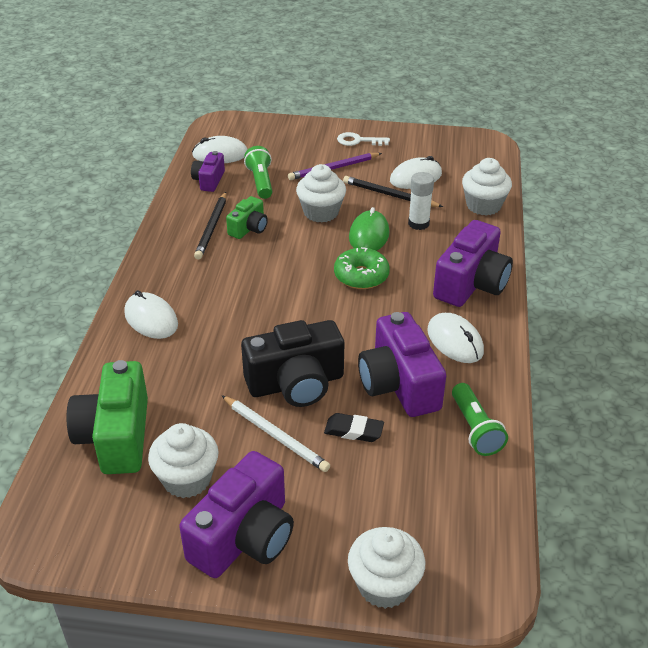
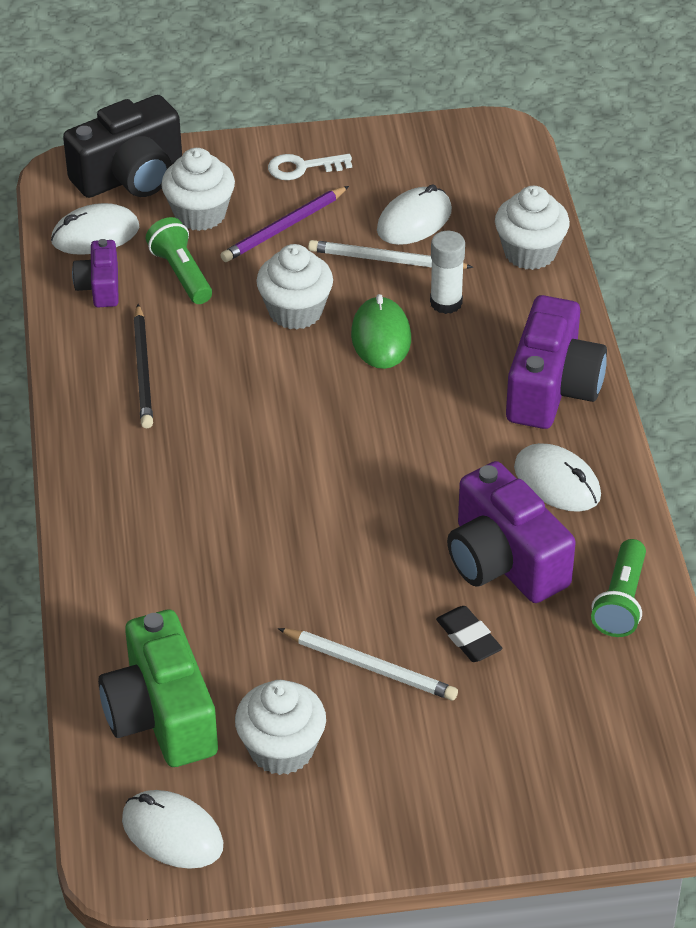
camera: 15 degrees left, 5 degrees up
white mouse [124,290,178,339] -> white mouse moved to [122,790,223,869]
purple camera [179,451,294,578] -> none
green camera [226,196,268,239] -> none
black camera [241,320,344,407] -> black camera moved to [63,95,182,198]
black eraser [324,413,384,442] -> black eraser turned 60 degrees clockwise [436,606,502,662]
green donut [334,247,390,289] -> none
black pencil [343,176,443,207] -> white pencil [308,240,474,269]
white cupcake [348,527,425,609] -> white cupcake moved to [161,148,235,231]
green flashlight [452,383,508,456] -> green flashlight turned 45 degrees clockwise [591,539,646,637]

